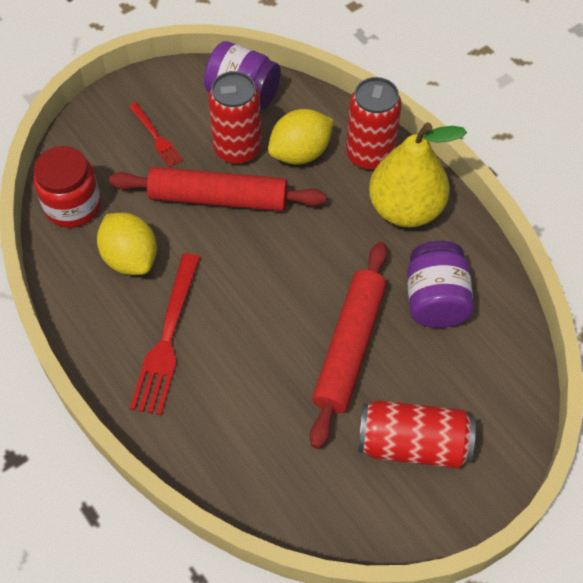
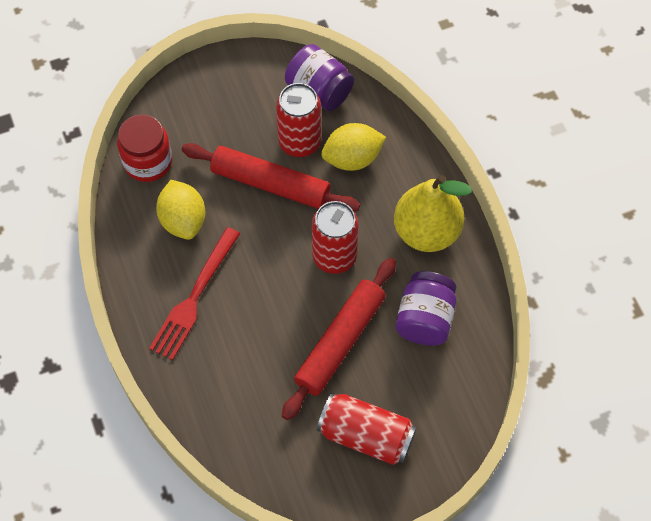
camera: 15 degrees right, 5 degrees up
red fork [129,103,183,168] -> none
red can [346,77,402,170] -> red can moved to [312,201,359,274]

